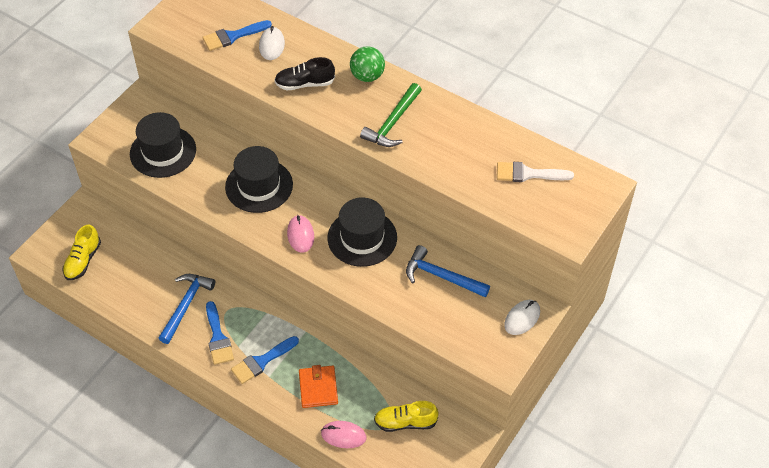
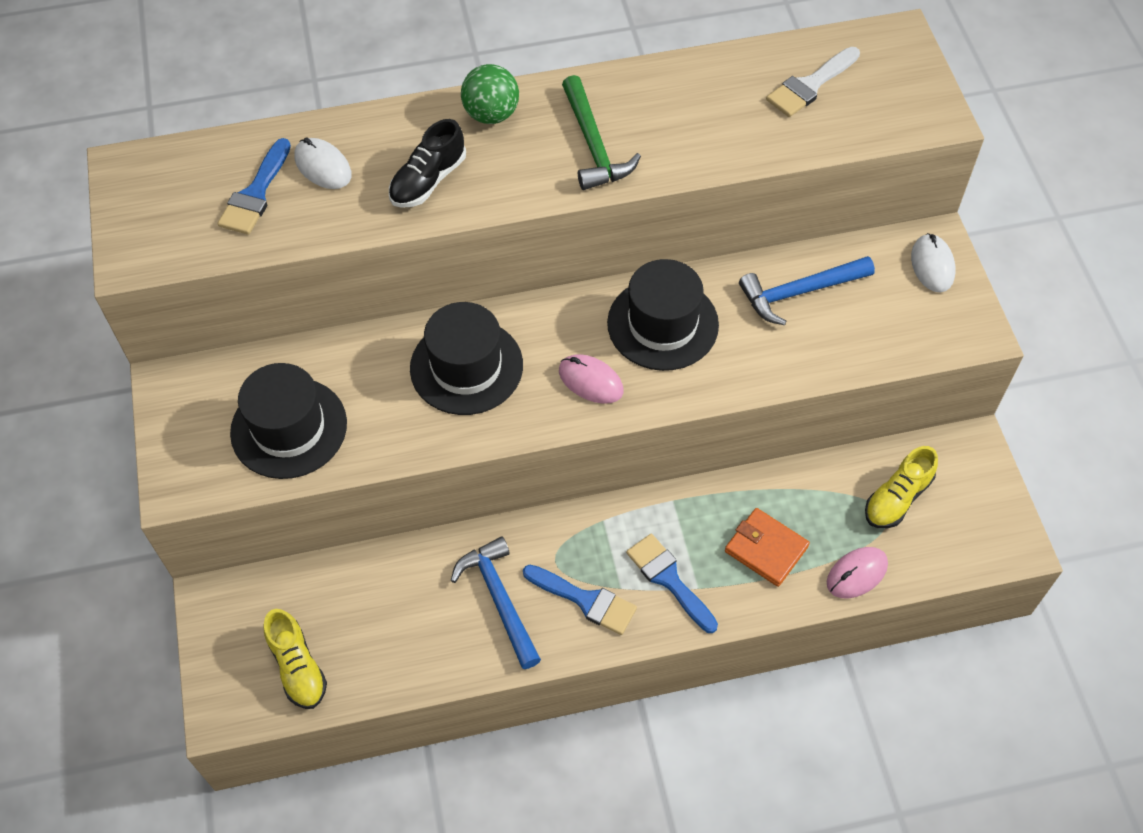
camera: 45 degrees left, 5 degrees up
blue brush [231,336,299,384] -> blue brush turned 135 degrees clockwise [626,534,718,633]

